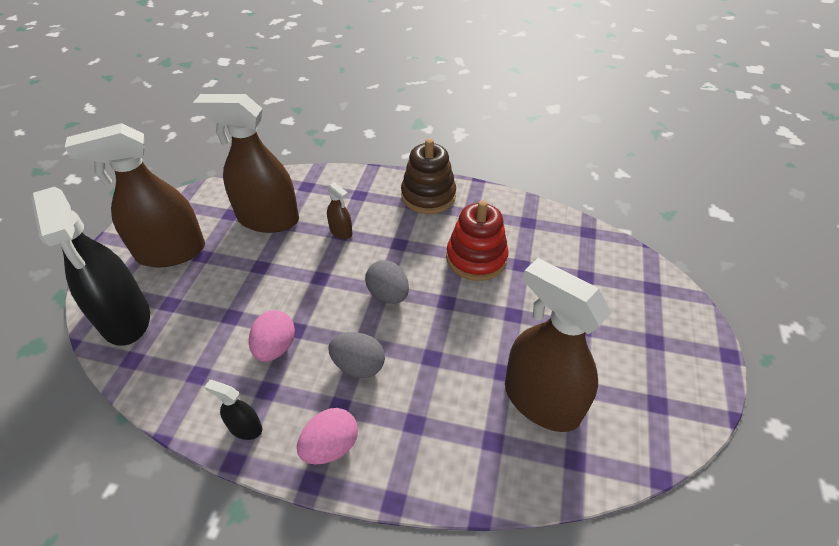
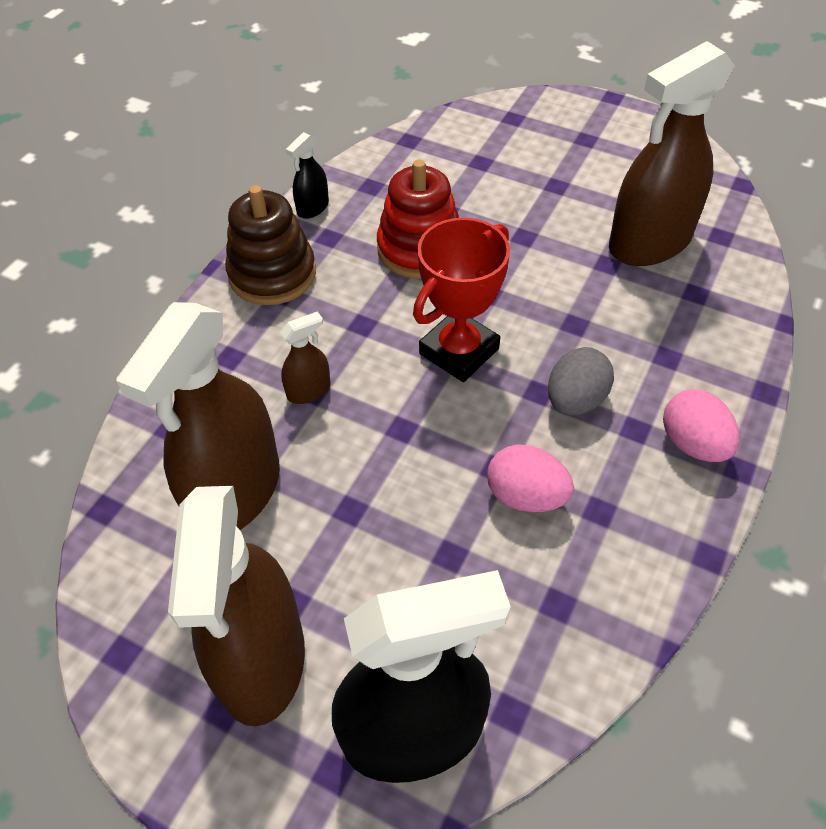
camera: 75 degrees left, 5 degrees up
black spray bottle [204,380,262,440] -> black spray bottle moved to [286,132,329,219]
grey egg [365,260,409,304] -> red trophy [413,218,510,382]

